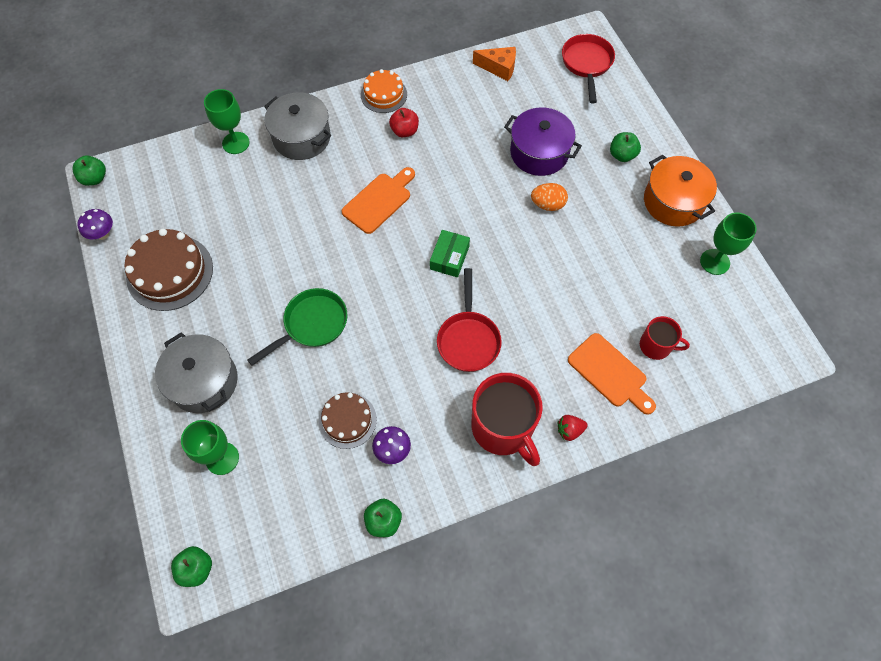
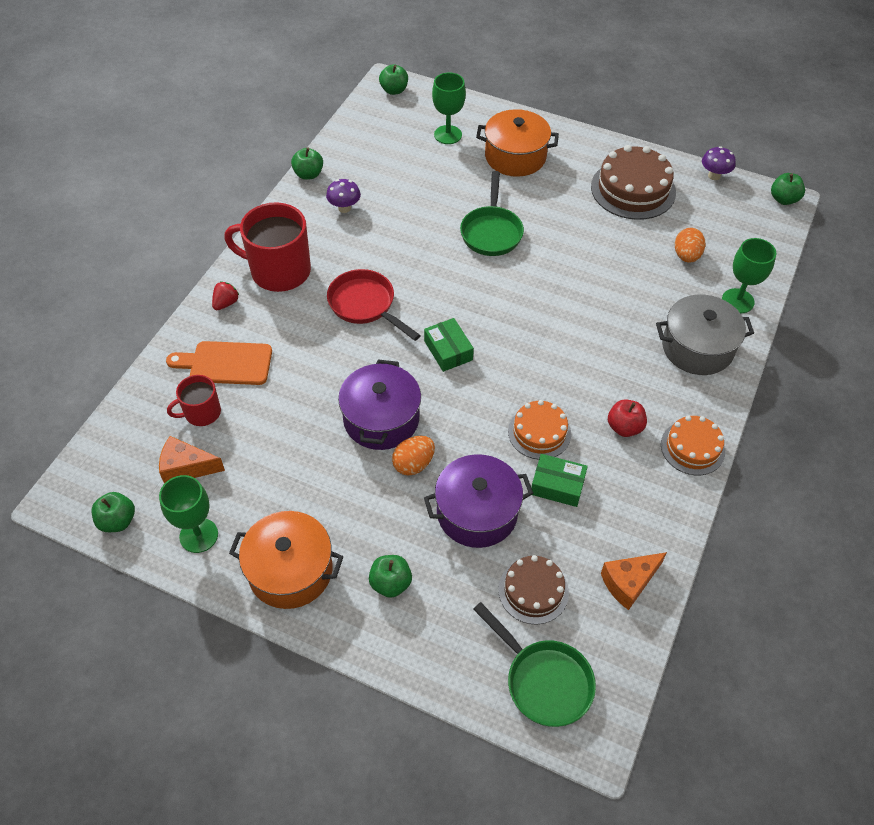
camera: 135 degrees right, 10 degrees down
grey pot [155,333,238,413] -> orange pot [476,109,559,177]
brown cake [319,392,377,449] -> brown cake moved to [498,555,569,625]
orange cutting board [342,167,415,234] -> none
red pan [562,34,615,103] -> green pan [473,602,596,727]
none -> green apple [91,492,135,532]
none -> orange cheese [159,436,225,484]
none -> purple pot [338,359,421,450]
none -> orange cake [508,400,571,459]
none -> green box [531,454,588,507]
none -> orange egg [675,228,705,263]

